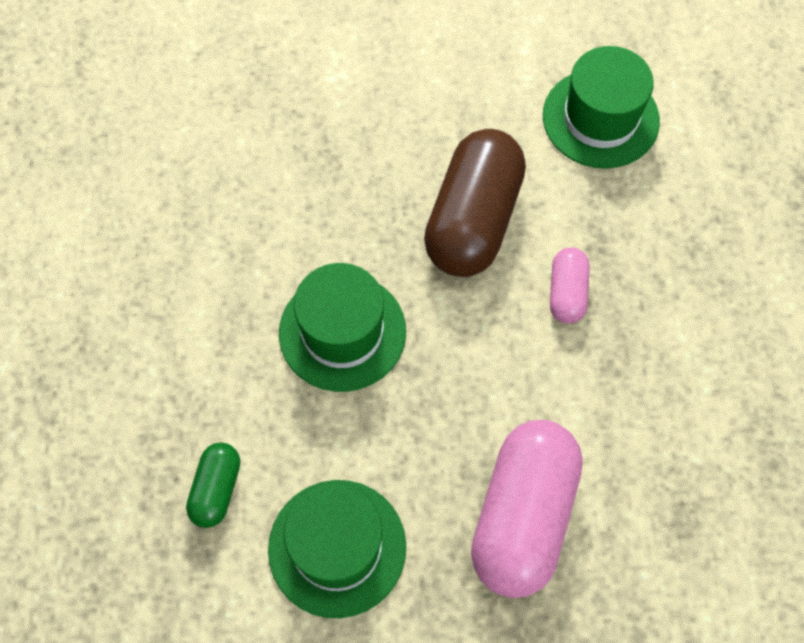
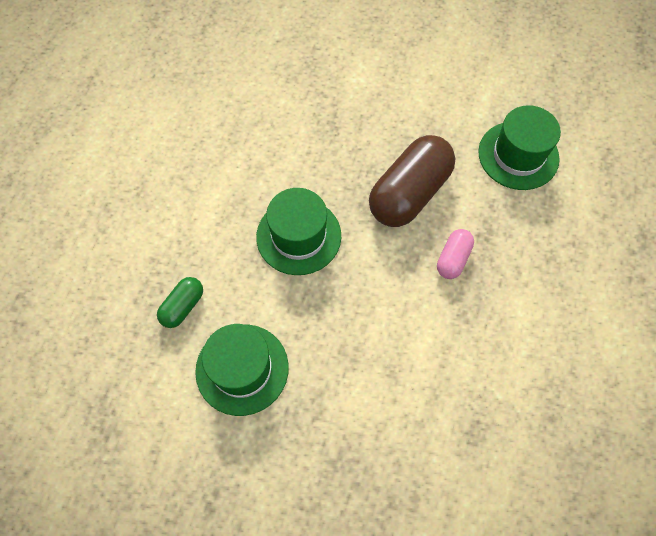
camera: 20 degrees right, 0 degrees up
pink capsule [471,420,583,598] -> none

